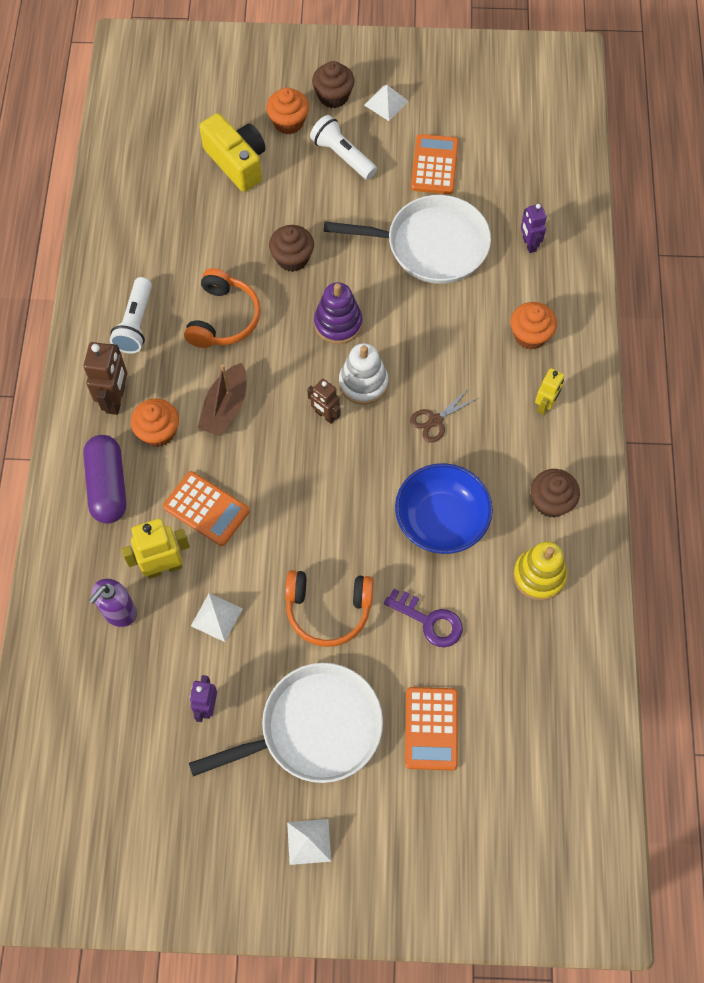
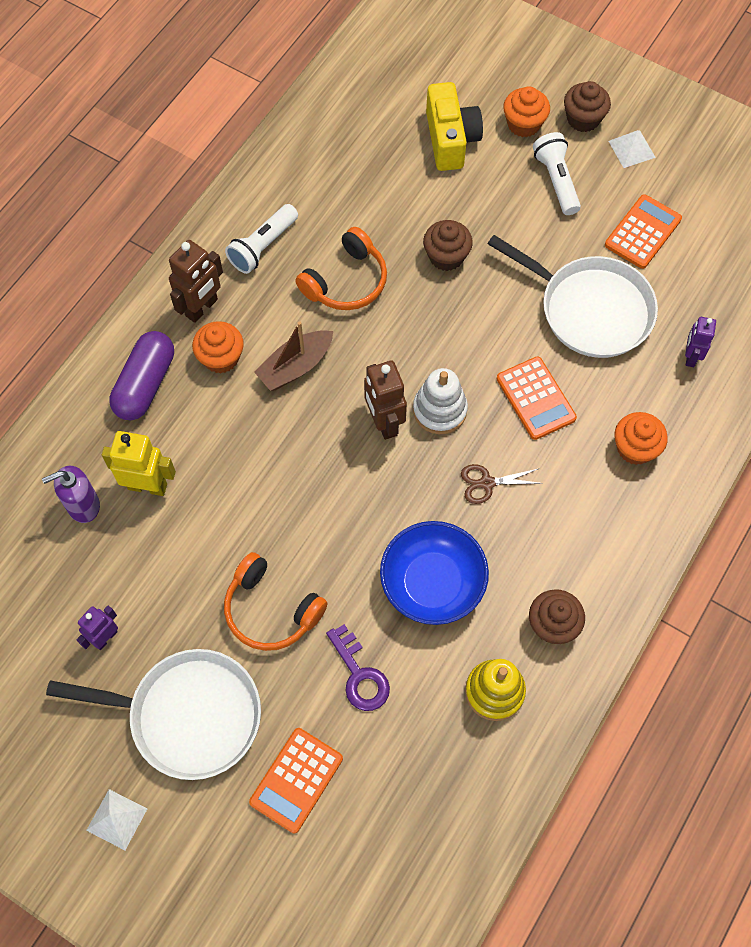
camera: 30 degrees right, 0 degrees up
orange calculator [163,471,250,546] -> orange calculator moved to [497,357,577,440]
white pyramid [191,593,243,642] -> none
brown robot [307,379,340,424] -> brown robot [364,361,407,440], size x1.56
purple stacking toy [314,282,362,344] -> none
yellow robot [535,368,564,415] -> none

